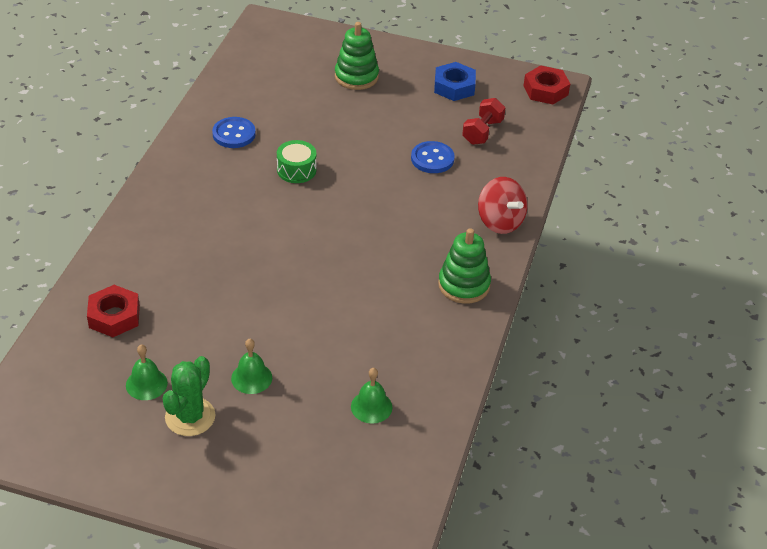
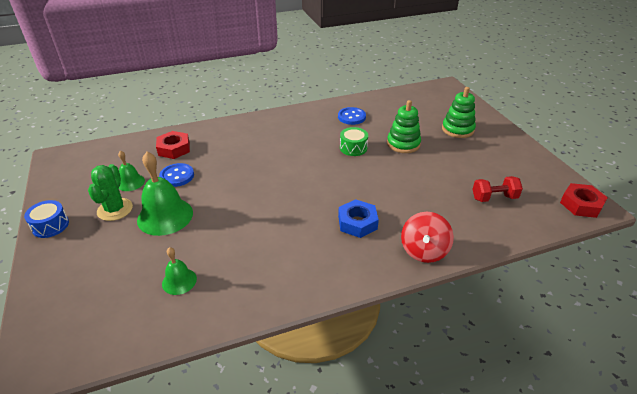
camera: 55 degrees right, 5 degrees down
green cactus [162,356,216,436] -> green cactus turned 75 degrees counterclockwise [88,164,133,221]
green bell [231,339,272,394] -> green bell [137,152,193,236], size x1.85
blue button [411,141,455,173] -> blue button moved to [159,163,194,187]
blue nut [434,62,476,101] -> blue nut moved to [338,199,379,238]
green stacking toy [438,228,491,304] -> green stacking toy moved to [387,100,421,153]
none -> blue drum [24,200,69,238]

